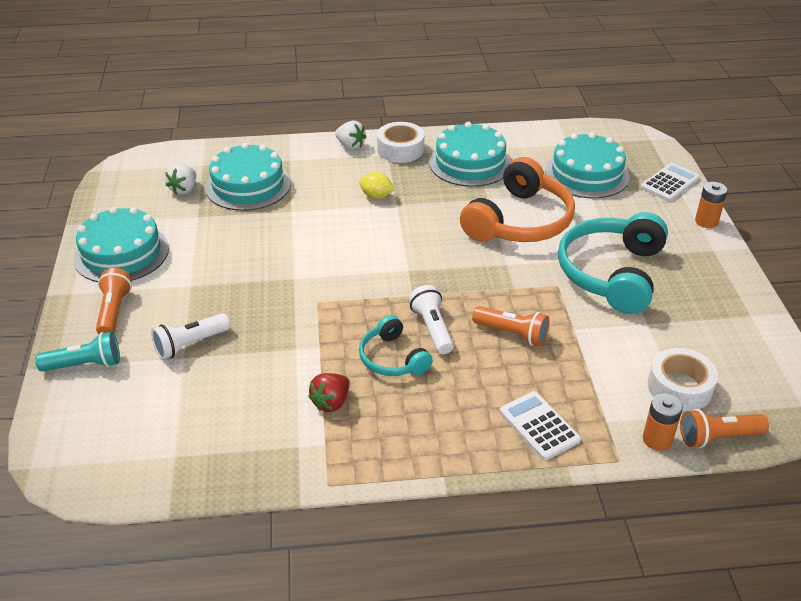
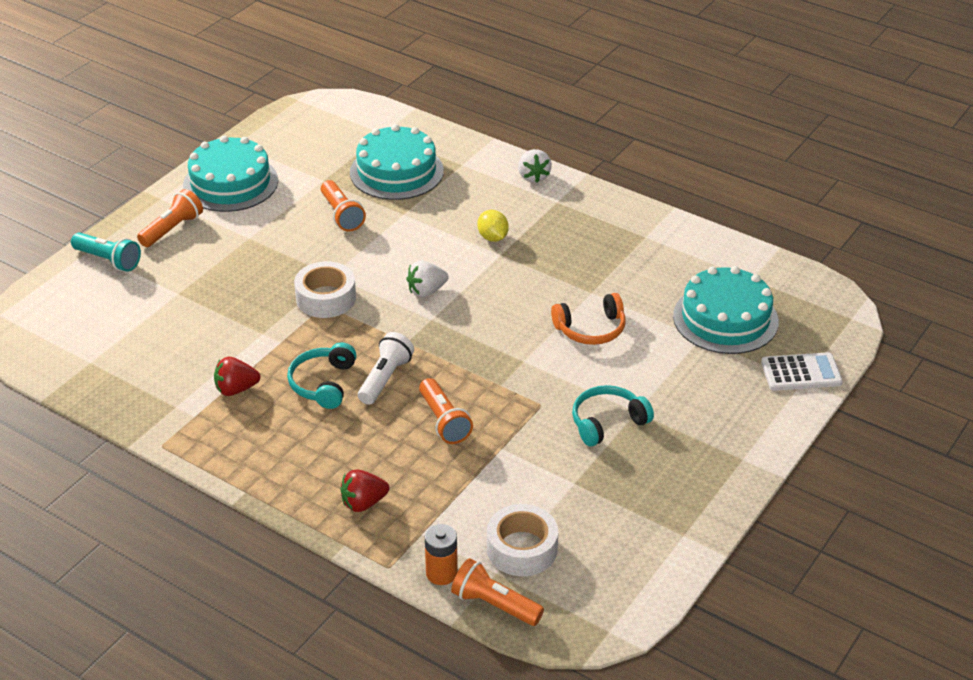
camera: 40 degrees right, 0 degrees up
white flashlight [151,313,230,359] -> none
white strawberry [165,164,196,195] -> white strawberry moved to [406,260,449,297]
white tape [377,122,424,163] -> white tape moved to [294,261,356,318]
turquoise cake [429,122,511,187] -> none
orange headphones [460,157,575,242] -> orange headphones [551,293,626,345], size x0.54
white calculator [499,391,581,460] -> red strawberry [340,469,389,512]
turquoise headphones [558,212,668,314] -> turquoise headphones [572,385,654,447], size x0.54
orange battery [695,182,728,228] -> none
none -> orange flashlight [321,180,366,232]

